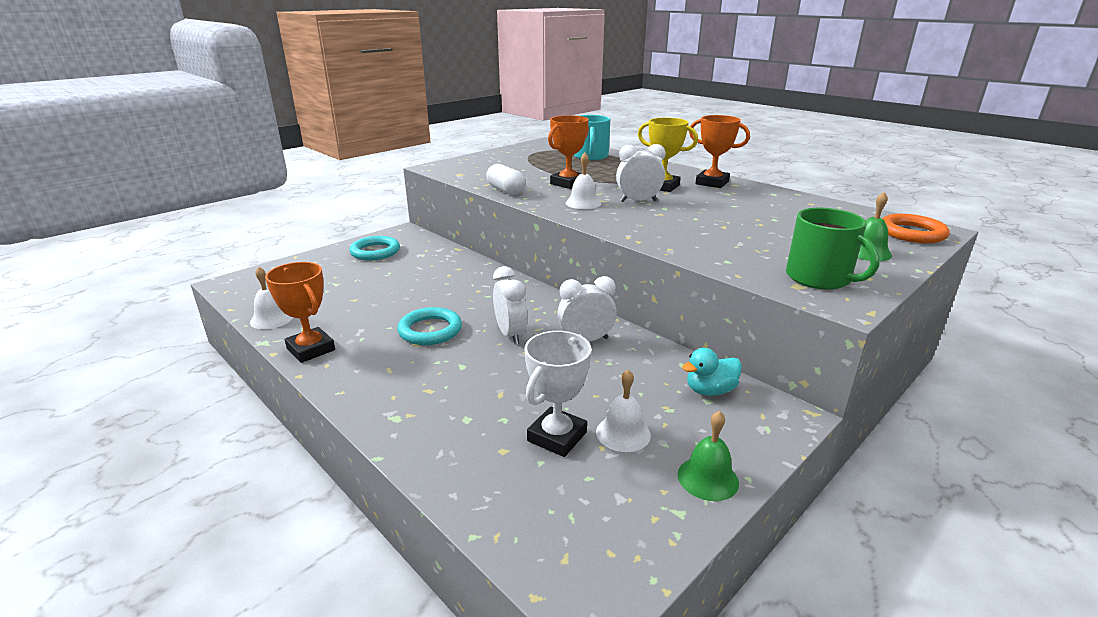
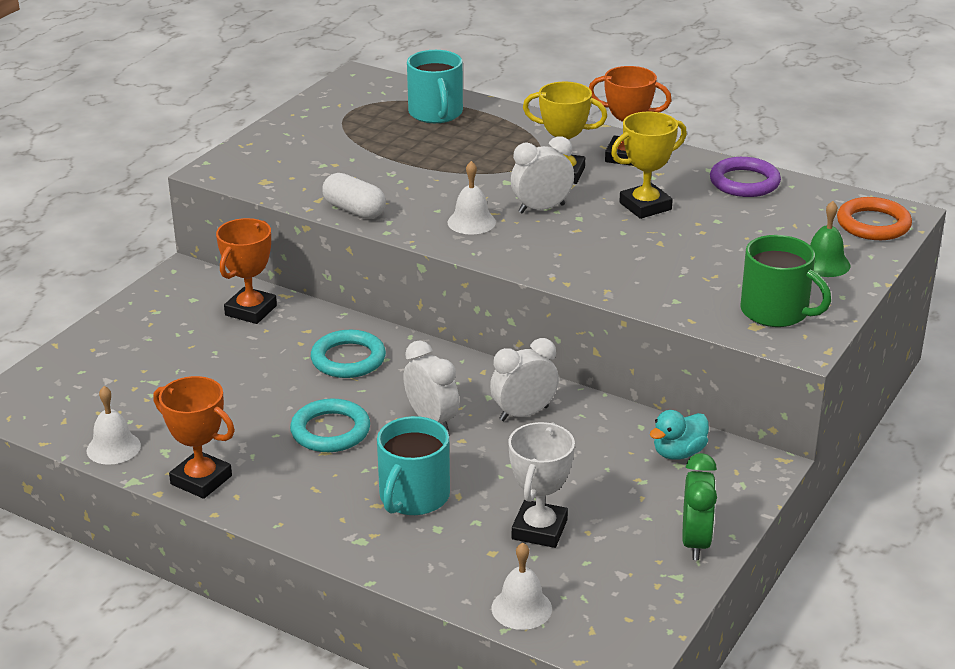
camera: 15 degrees left, 5 degrees up
turquoise ring [349,236,400,260] -> turquoise ring moved to [311,330,386,378]
orange trophy [548,115,589,189] -> orange trophy moved to [216,218,277,324]
white bell [596,369,651,452] -> white bell moved to [491,543,552,630]
green bell [678,411,739,501] -> green clock [682,453,717,560]
none -> turquoise mug [377,416,450,515]
none -> yellow trophy [611,112,687,219]
none -> purple ring [710,157,781,197]

